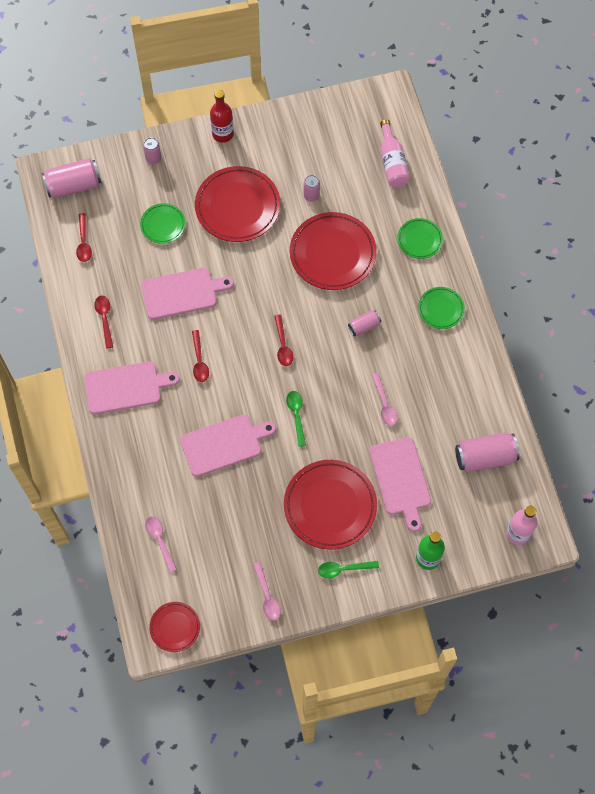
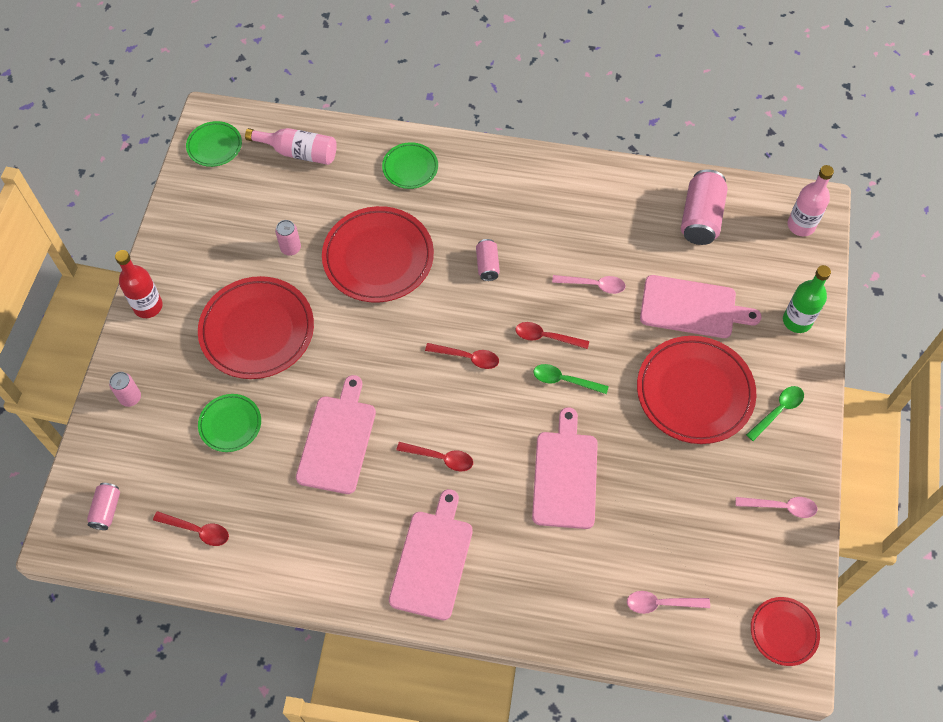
camera: 65 degrees left, 5 degrees down
pink can [42,158,101,198] -> pink can [87,483,120,530], size x0.54
red spoon [94,296,113,349] -> red spoon moved to [515,322,589,349]
green spoon [318,561,379,578] -> green spoon turned 150 degrees counterclockwise [746,386,804,441]
green plate [418,287,465,329] -> green plate moved to [186,121,242,167]

